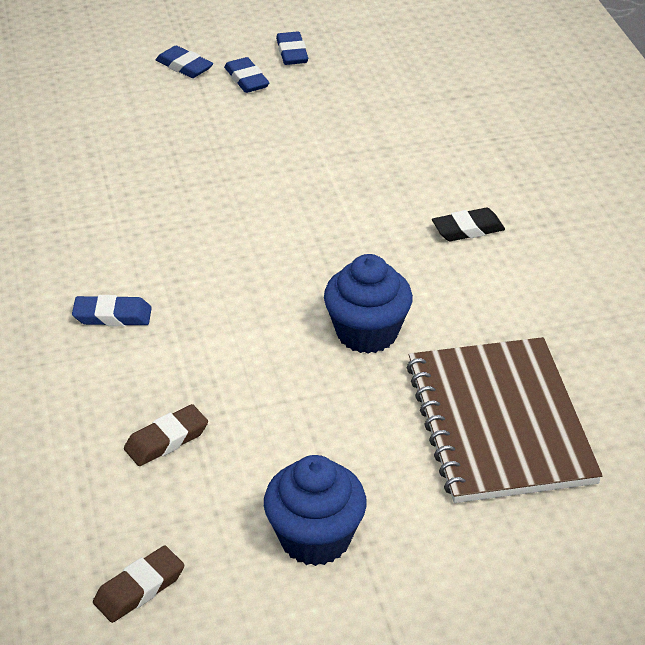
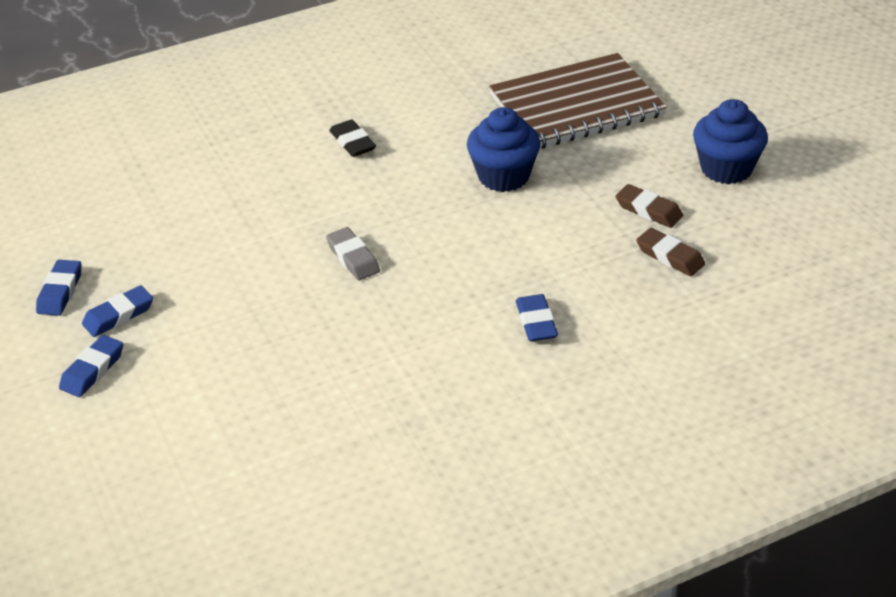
camera: 100 degrees left, 0 degrees up
brown eraser [93,546,184,623] -> brown eraser moved to [616,184,683,228]
blue eraser [276,31,308,65] -> blue eraser turned 60 degrees counterclockwise [36,260,81,316]
none -> grey eraser [326,227,380,280]

